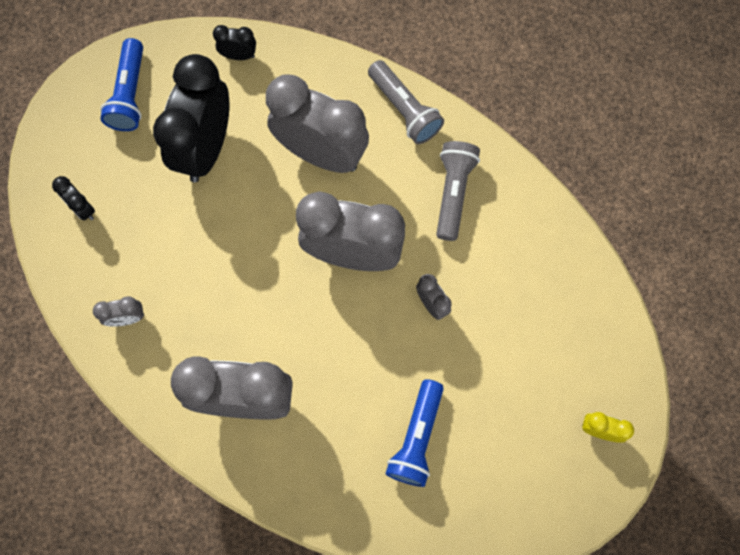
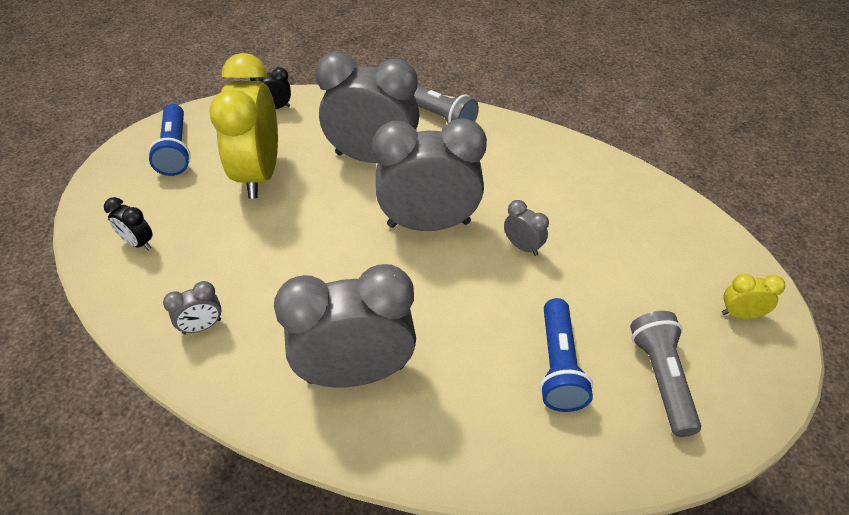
camera: 15 degrees left, 25 degrees down
black clock [153,54,229,182] -> yellow clock [209,53,278,199]
grey flashlight [436,141,480,241] -> grey flashlight moved to [630,311,701,437]

